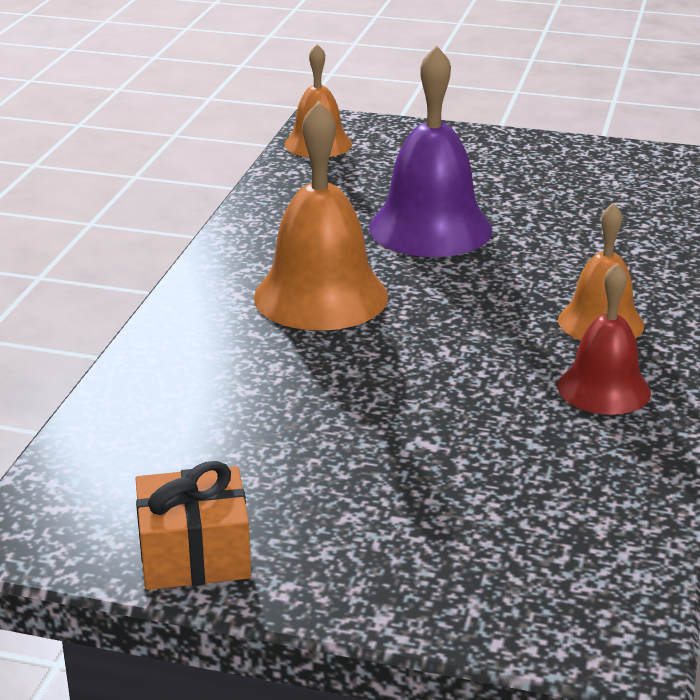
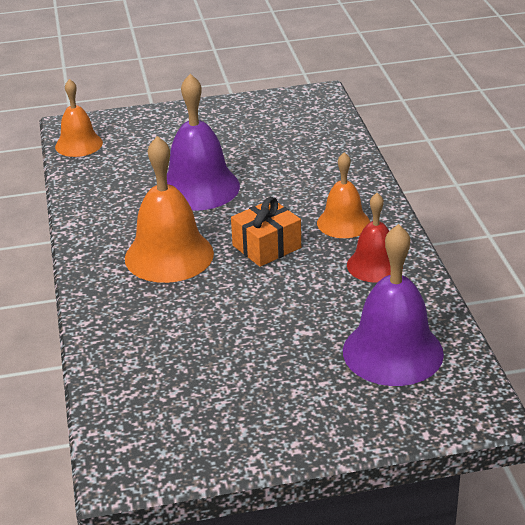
camera: 25 degrees left, 5 degrees up
orange gift [136,461,251,590] -> orange gift moved to [231,197,301,267]
none -> purple bell [343,224,444,386]

